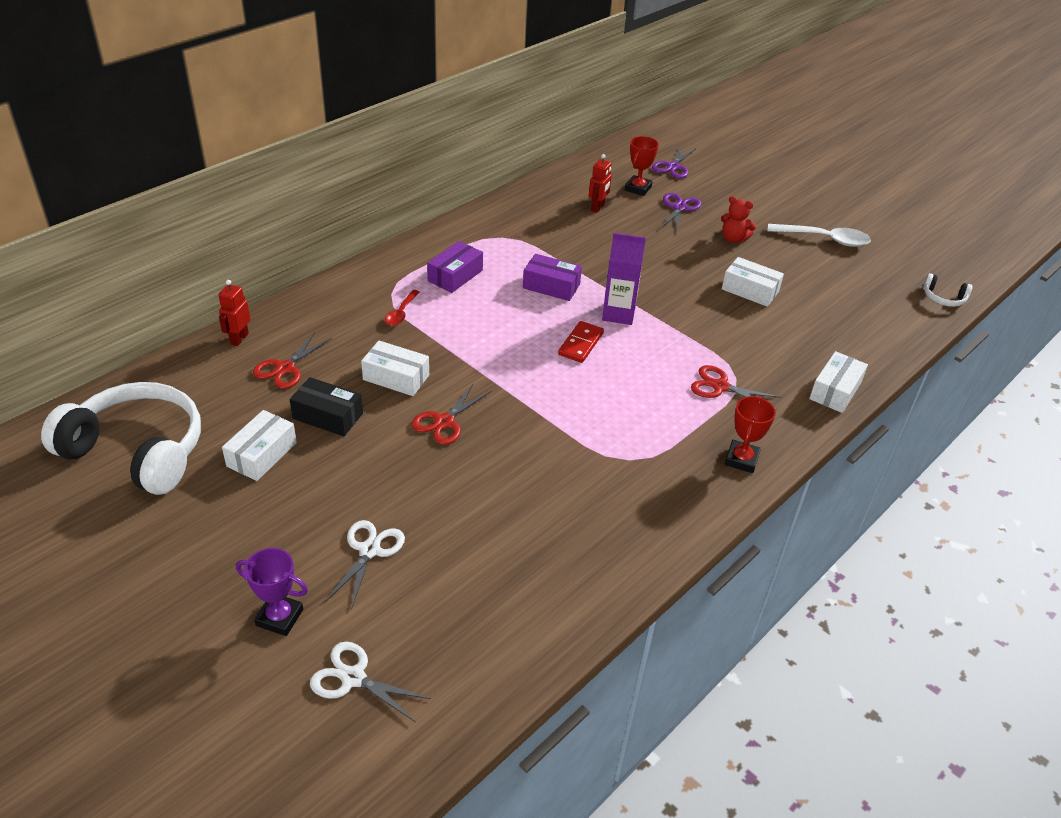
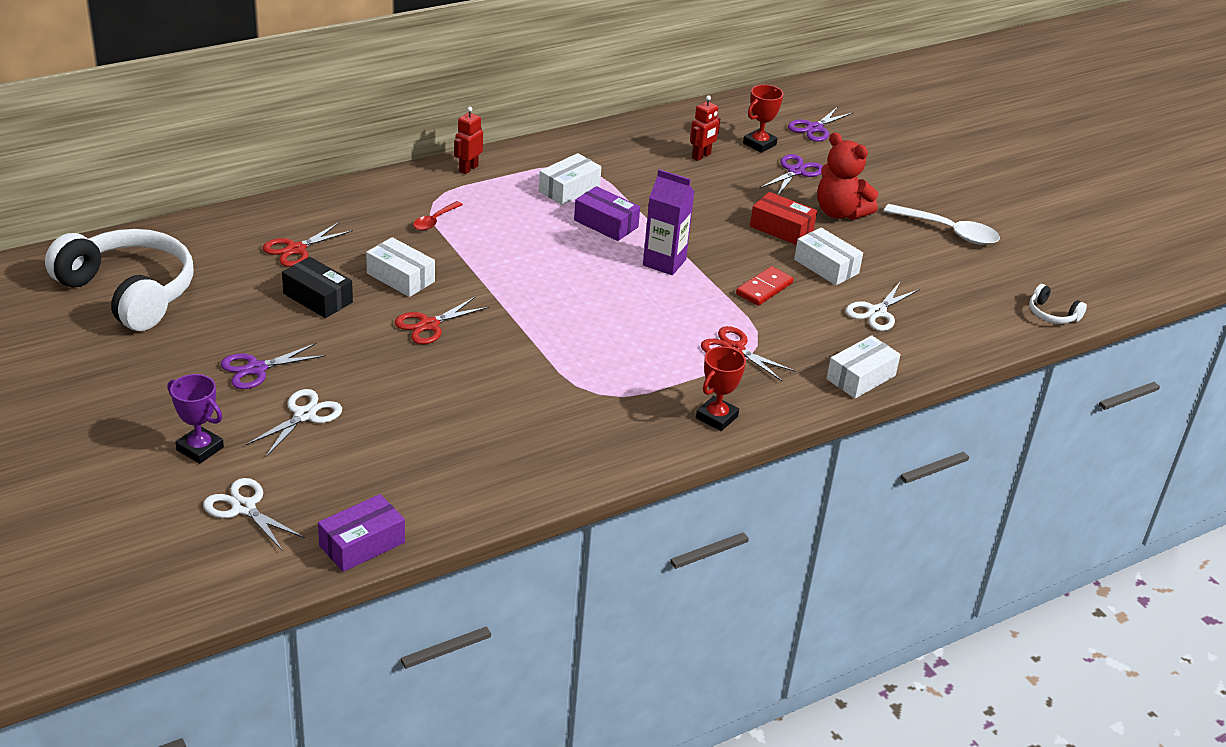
camera: 15 degrees right, 5 degrees down
red robot [218,280,250,346] -> red robot moved to [454,107,483,174]
white box [222,410,297,481] -> white box moved to [539,153,601,205]
purple box [427,241,483,293] -> purple box moved to [318,494,405,572]
red domino [558,321,604,363] -> red domino moved to [736,266,794,306]
red teddy bear [721,196,756,243] -> red teddy bear [817,132,878,220], size x1.57
none -> purple scissors [220,343,326,389]
none -> red box [750,192,817,245]
none -> white scissors [846,282,920,331]

